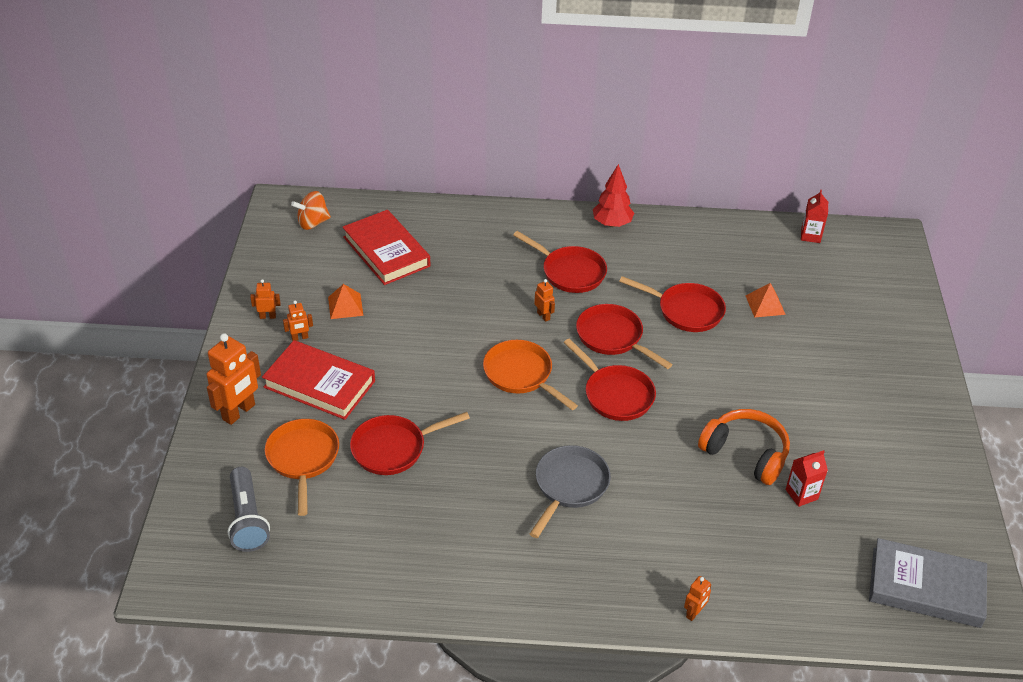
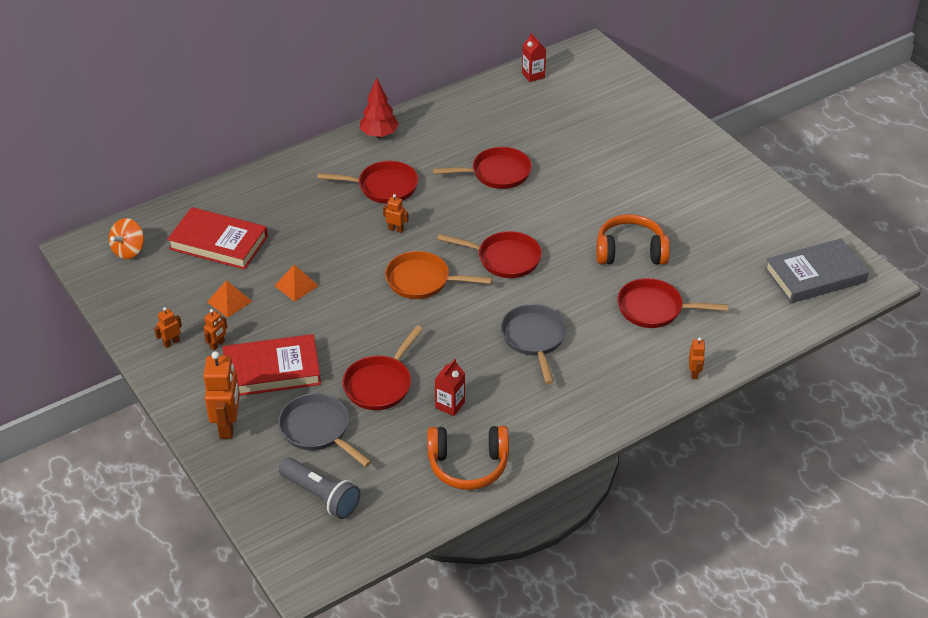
camera: 35 degrees left, 0 degrees up
orange pan [265,419,339,516] -> grey pan [278,393,371,467]
red pan [576,304,673,369] -> red pan moved to [617,278,729,328]
orange pyramid [746,283,786,318] -> orange pyramid moved to [275,265,318,302]
red carton [786,450,828,507] -> red carton moved to [434,359,465,416]
none -> orange headphones [427,426,509,490]

